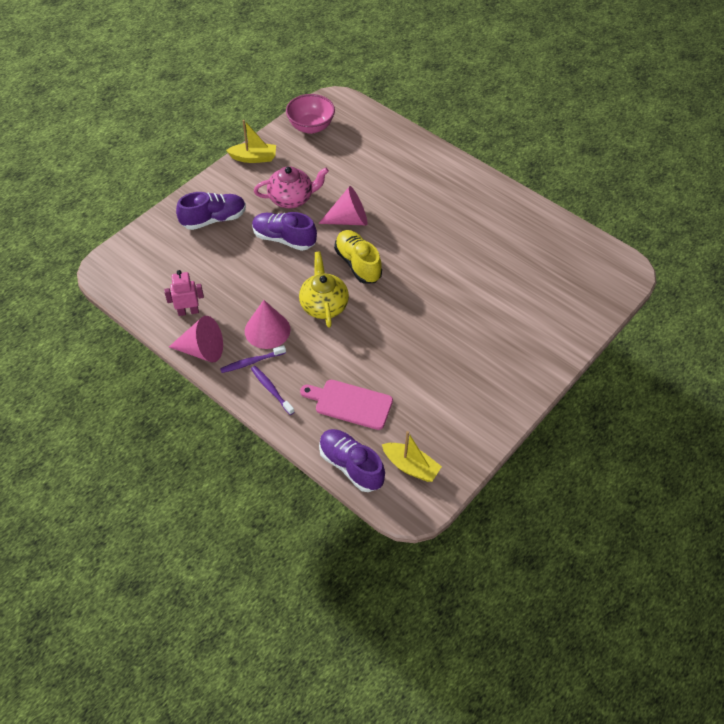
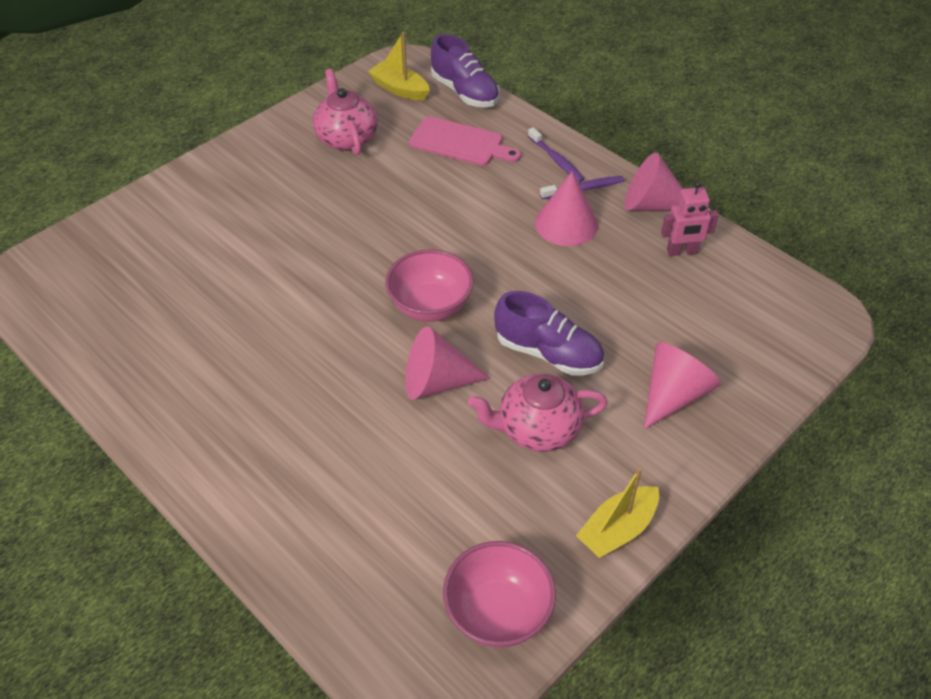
camera: 175 degrees left, 5 degrees down
purple shoe [176,192,246,230] -> pink cone [644,342,721,430]
yellow boat [226,120,276,163] -> yellow boat turned 45 degrees counterclockwise [576,467,659,558]
yellow teapot [299,252,349,327] -> none
yellow shoe [334,230,382,284] -> pink bowl [385,249,474,322]
none -> pink teapot [313,69,378,155]

